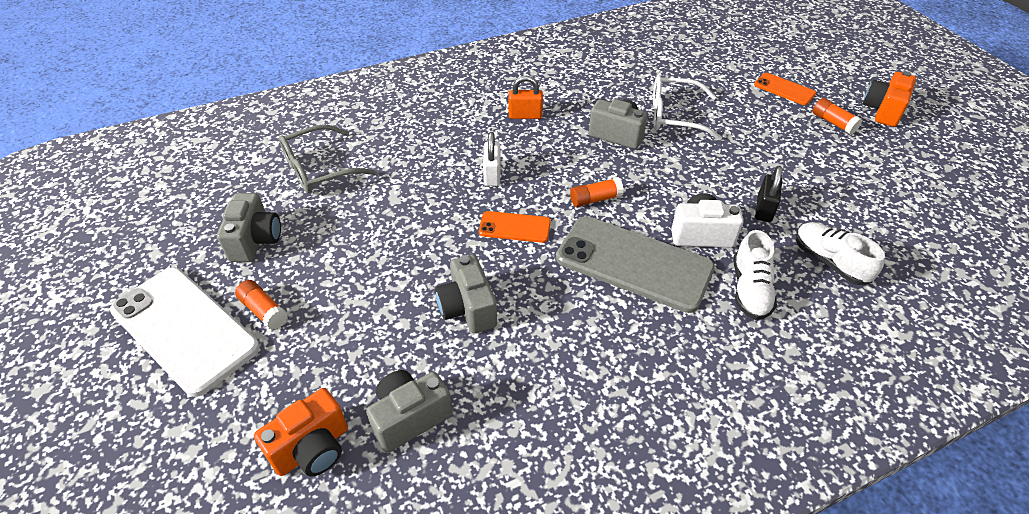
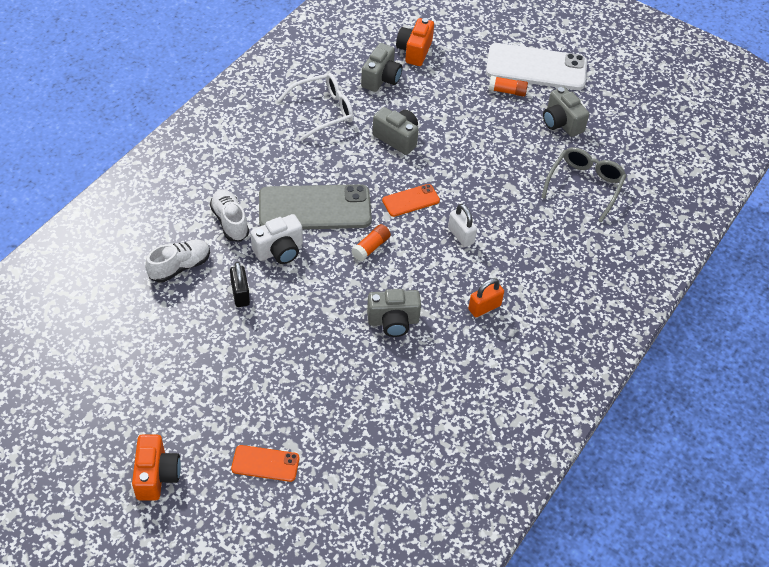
camera: 145 degrees right, 5 degrees up
white glasses [653,75,722,140] -> white glasses moved to [278,73,354,141]
white shoe [796,222,885,285] -> white shoe turned 60 degrees counterclockwise [145,240,210,282]
orange glue stick [813,98,862,135] -> none

